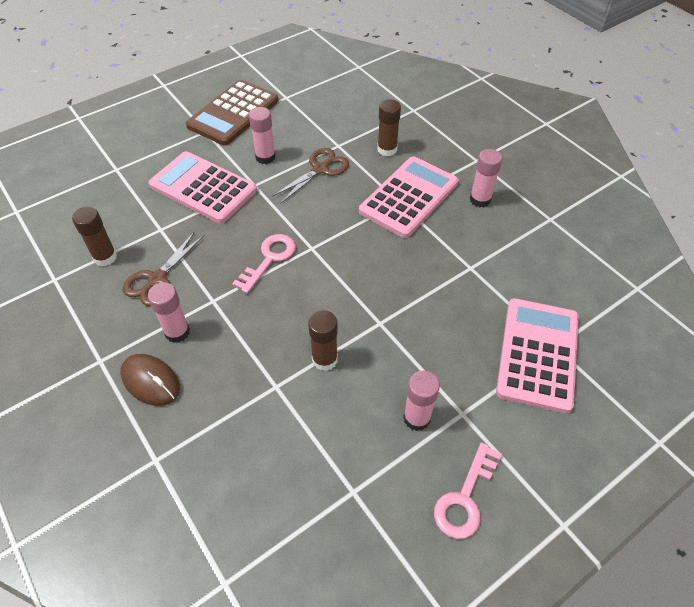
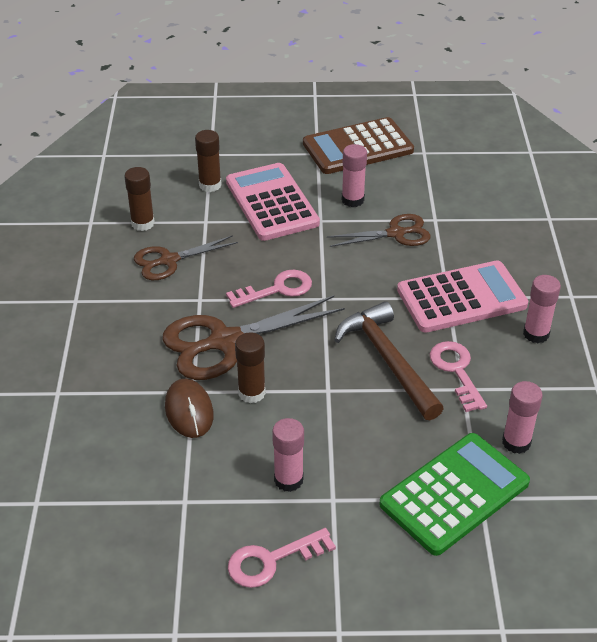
camera: 35 degrees right, 10 degrees down
brown mouse [121,354,180,406] -> brown mouse moved to [165,379,214,438]
pink glue stick [148,282,190,343] -> pink glue stick moved to [502,381,543,454]
brown glue stick [377,99,401,156] -> brown glue stick moved to [195,130,222,192]
pink calculator [496,298,579,414] -> green calculator [379,433,530,556]
none -> brown scissors [162,295,345,380]
none -> brown hammer [334,301,444,420]
none -> pink key [430,341,487,412]

